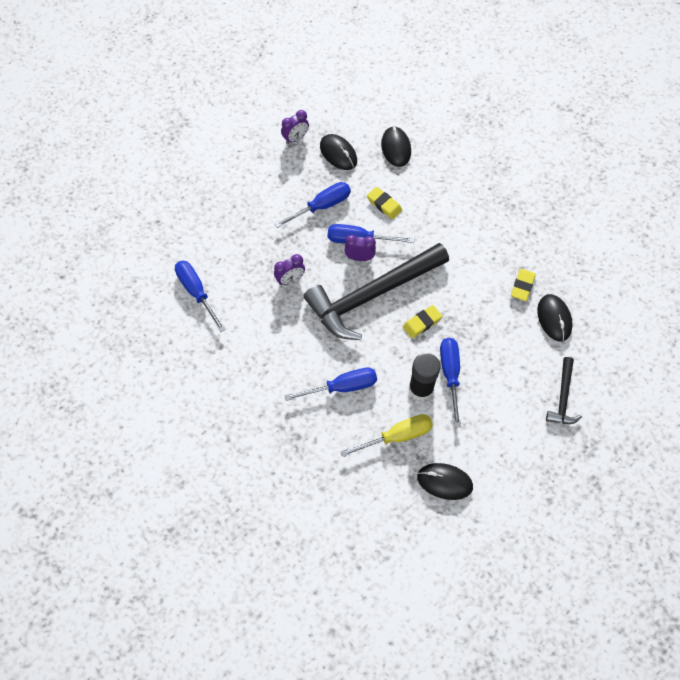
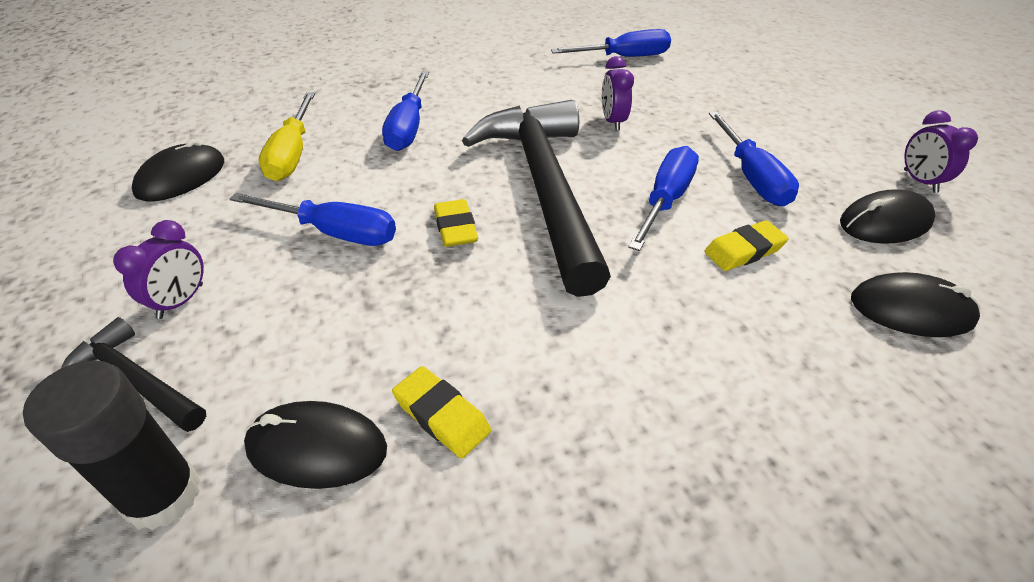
camera: 110 degrees right, 20 degrees down
purple clock [345,235,376,261] -> purple clock moved to [113,220,204,319]
black glue stick [409,353,440,401] -> black glue stick moved to [23,360,200,530]

